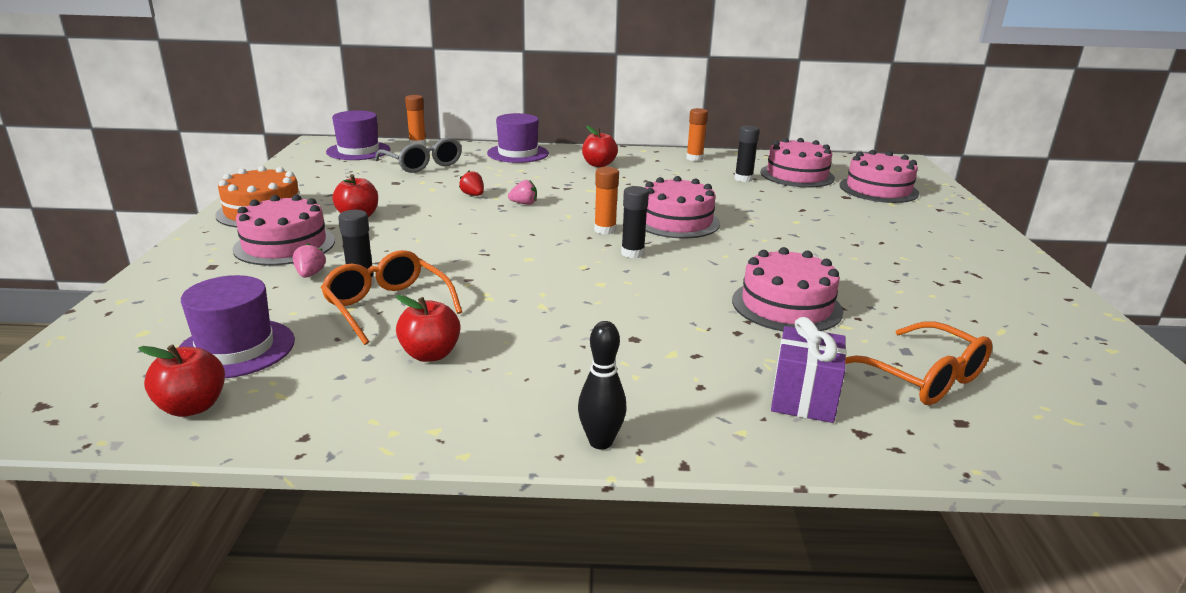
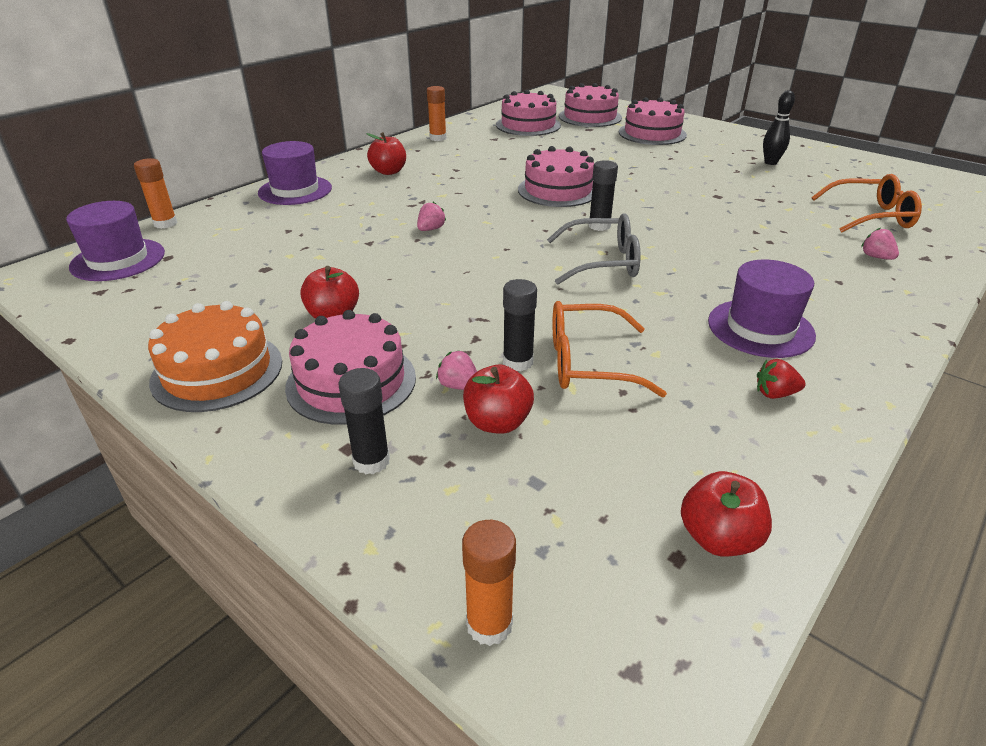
camera: 50 degrees left, 10 degrees up
purple hat [179,275,295,378] -> purple hat moved to [708,260,816,358]
grey glasses [375,138,462,173] -> grey glasses moved to [547,213,641,285]
red apple [396,295,460,362] -> red apple moved to [463,365,534,434]
red strawberry [459,170,484,196] -> red strawberry moved to [757,359,805,399]
black bowling pin [578,321,627,449] -> black bowling pin moved to [763,90,795,165]
orange glue stick [594,167,619,235] -> orange glue stick moved to [462,520,516,646]
pink cake [732,247,843,331] -> pink cake moved to [619,97,687,145]
black glue stick [735,125,760,182] -> black glue stick moved to [339,368,390,474]
purple gift [771,317,847,423] -> pink strawberry [861,228,899,260]

